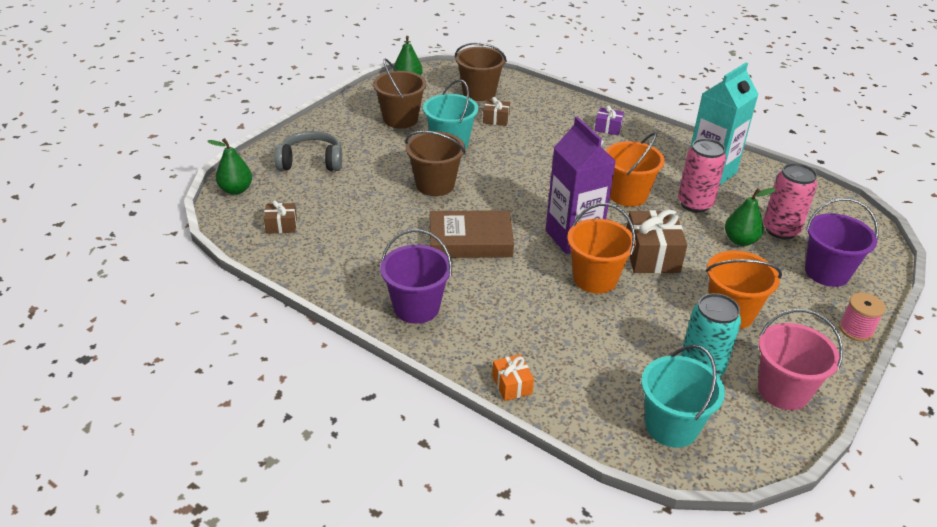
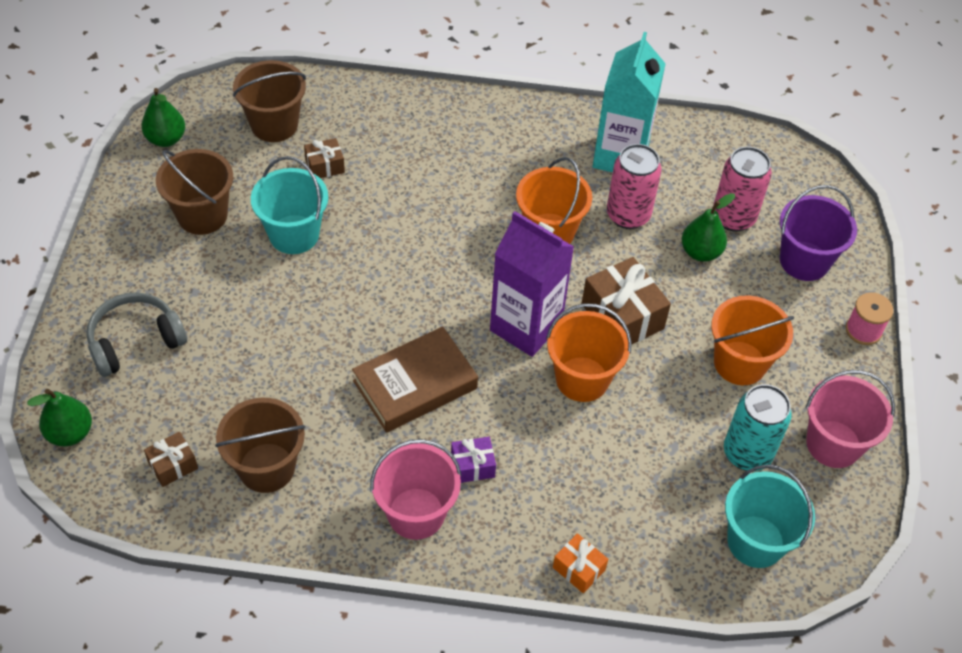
camera: 30 degrees left, 15 degrees up
purple bucket [380,229,452,324] -> pink bucket [370,439,461,540]
brown bucket [405,131,466,196] -> brown bucket moved to [215,397,306,493]
purple gift [595,105,624,135] -> purple gift moved to [451,437,496,483]

